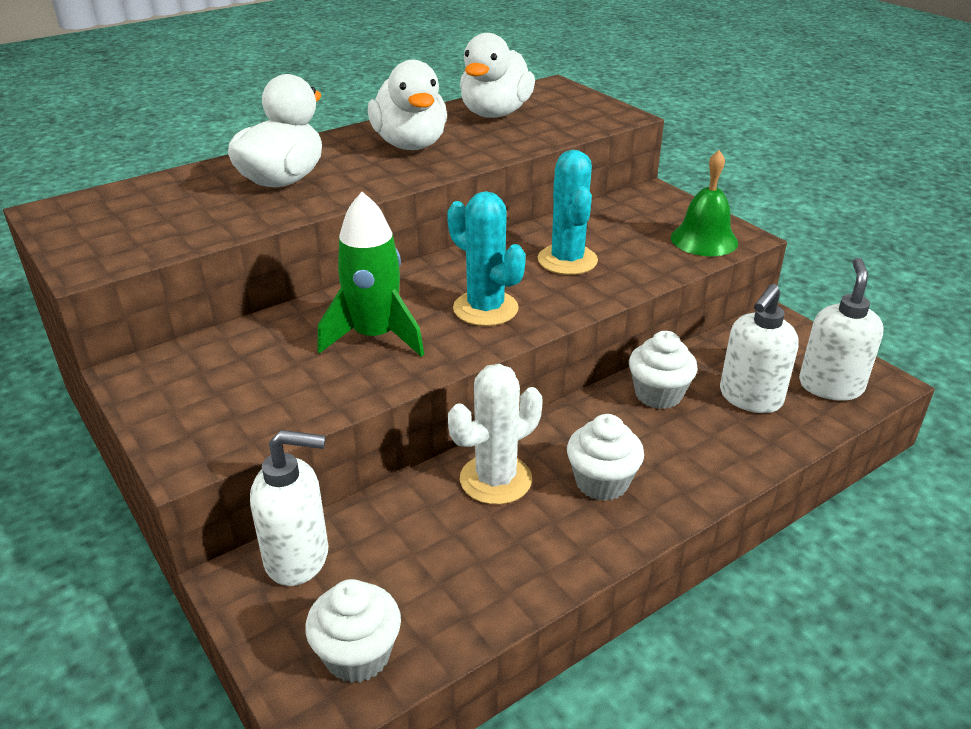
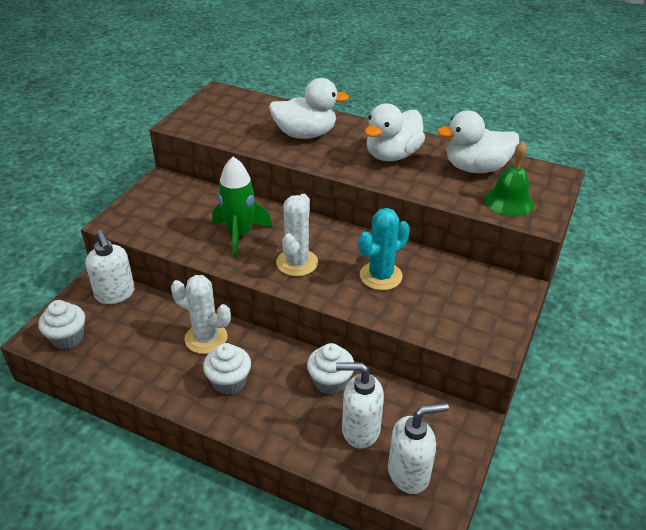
camera: 60 degrees right, 5 degrees up
turquoise cactus [447,191,526,326] -> white cactus [276,194,318,276]
green bell [671,150,738,256] -> green bell moved to [485,142,534,216]

